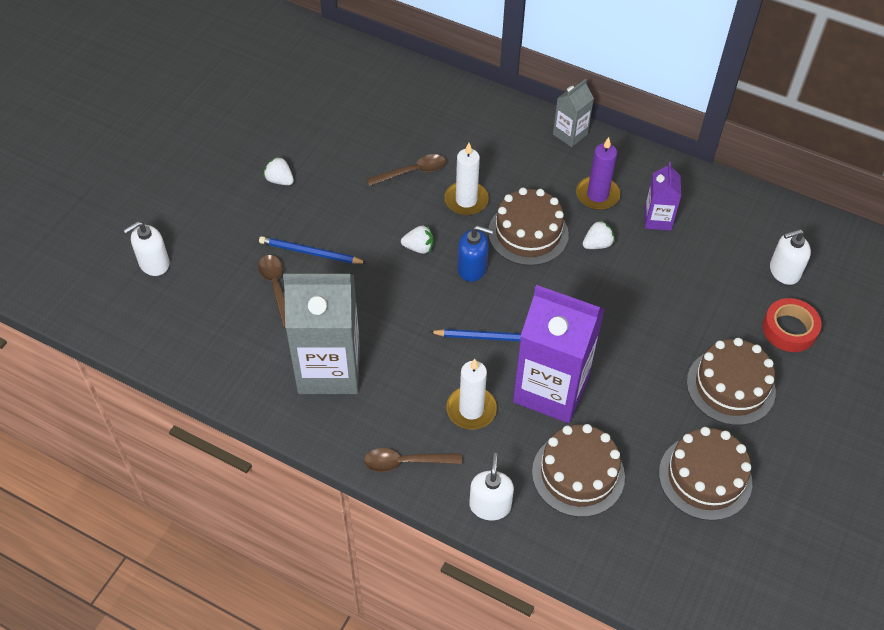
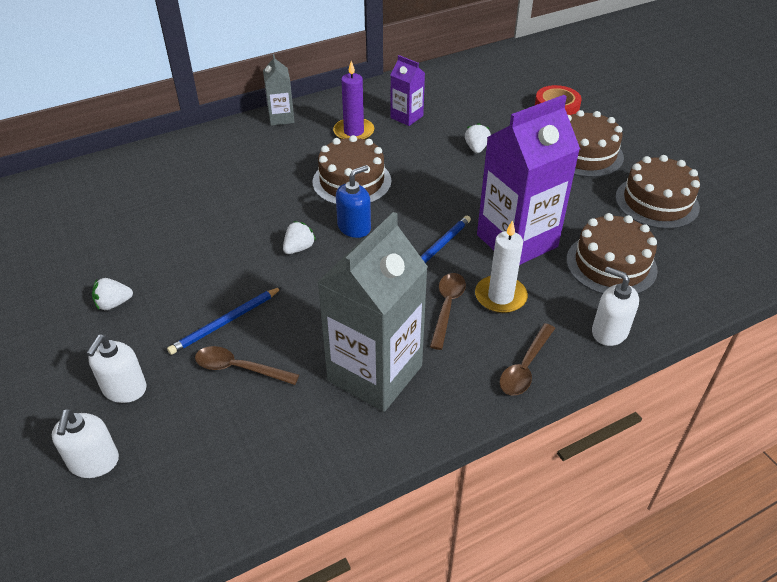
camera: 55 degrees left, 10 degrees down
brown spoon [366,154,446,186] -> brown spoon moved to [430,273,466,350]
white candle [444,143,489,215] -> none
white strawberry [583,220,615,249] -> white strawberry moved to [465,123,491,153]
white soap dispenser [770,229,811,285] -> white soap dispenser moved to [86,335,147,403]

